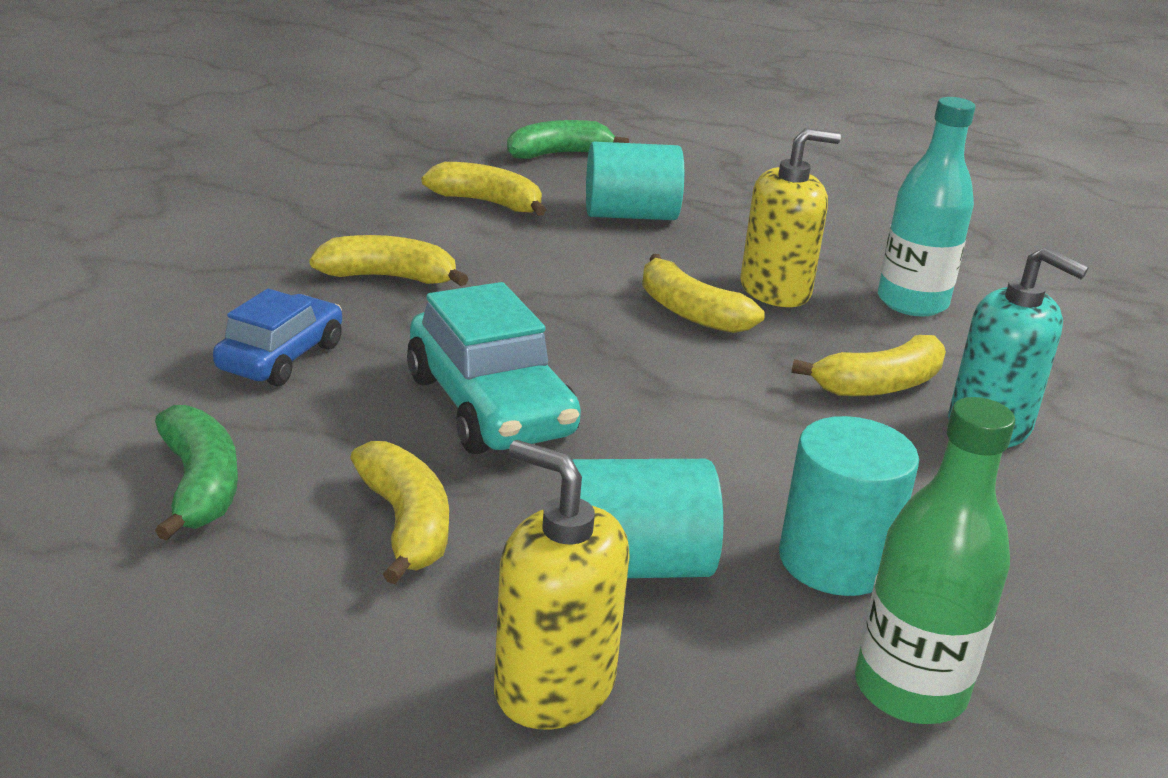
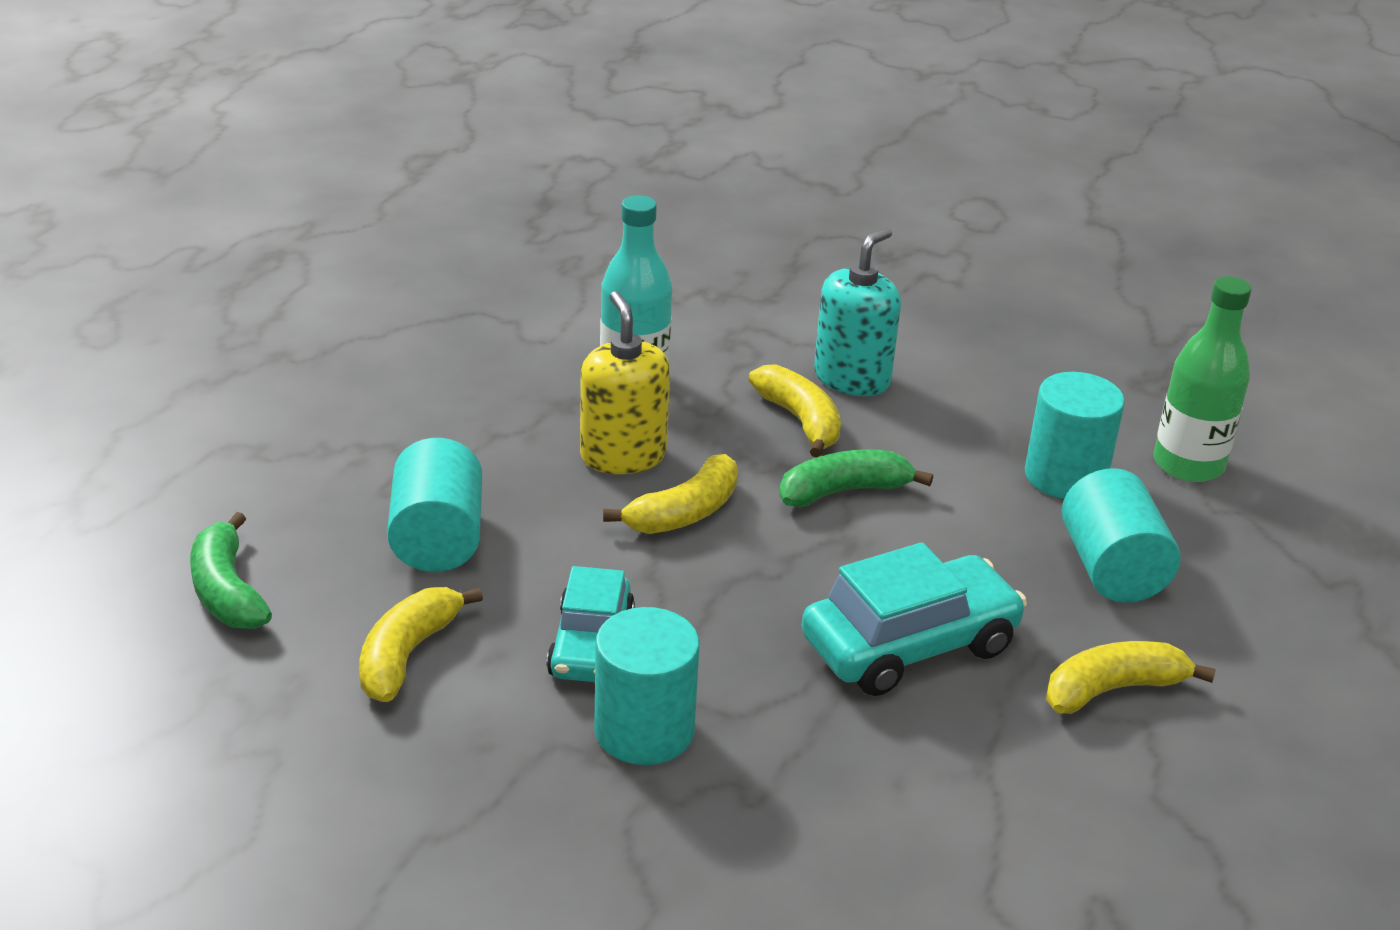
camera: 90 degrees left, 5 degrees up
green banana [155,405,238,541] -> green banana moved to [779,449,933,507]
blue car [213,289,342,386] -> none
yellow banana [309,235,469,286] -> turquoise cylinder [594,607,699,765]
yellow soap dispenser [494,440,630,729] -> none
none -> turquoise car [546,566,635,682]

